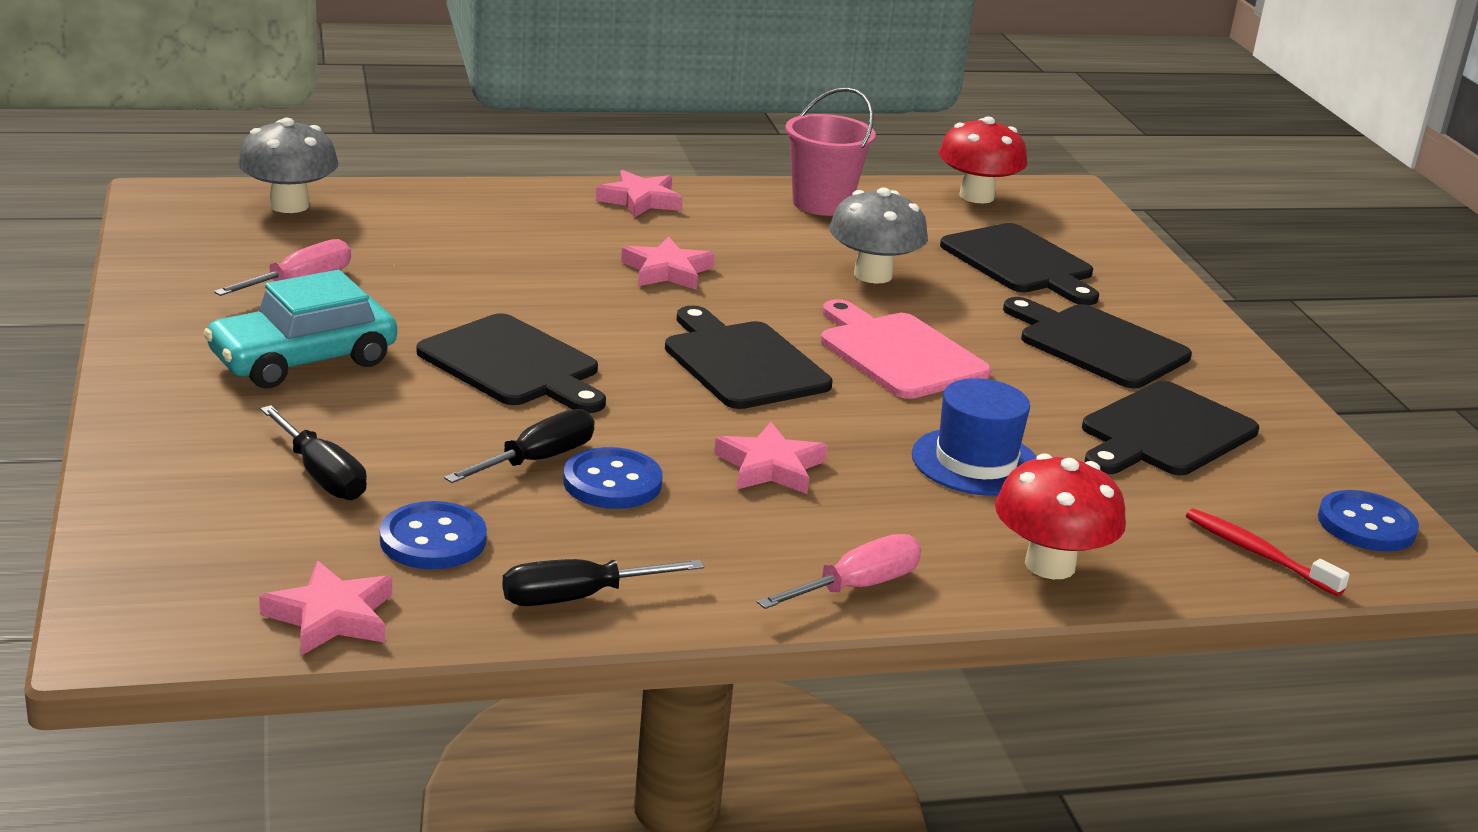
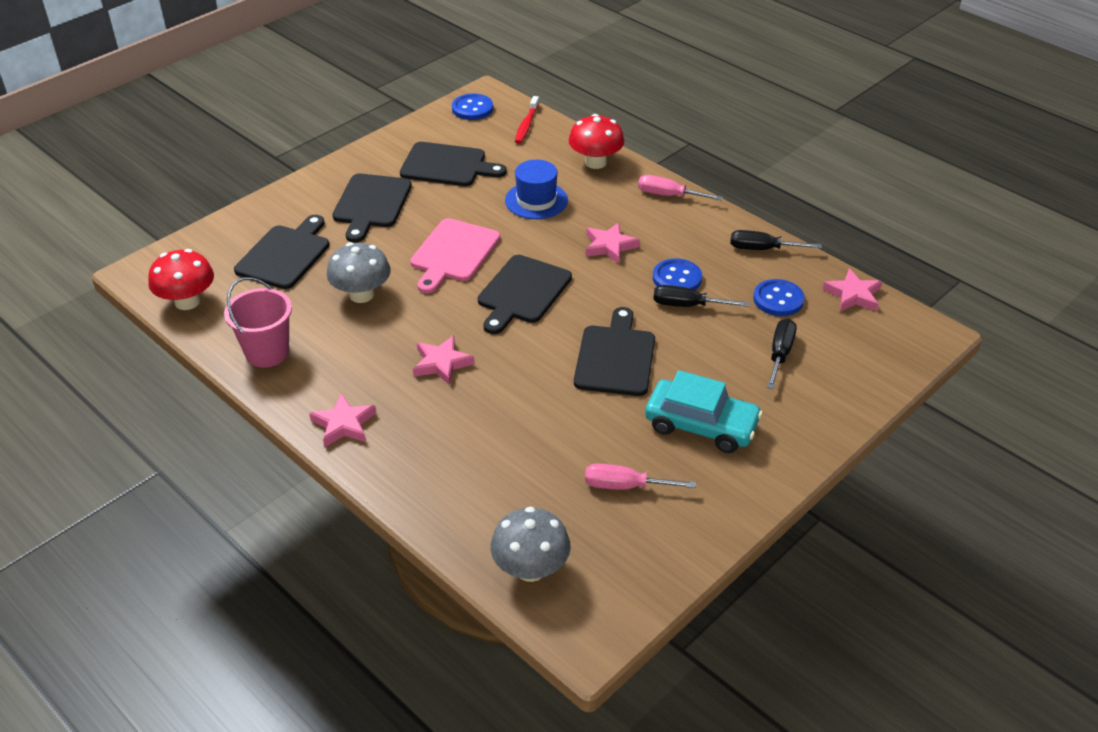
camera: 120 degrees left, 15 degrees up
black screwdriver [502,559,704,606] -> black screwdriver turned 150 degrees clockwise [730,230,822,250]

